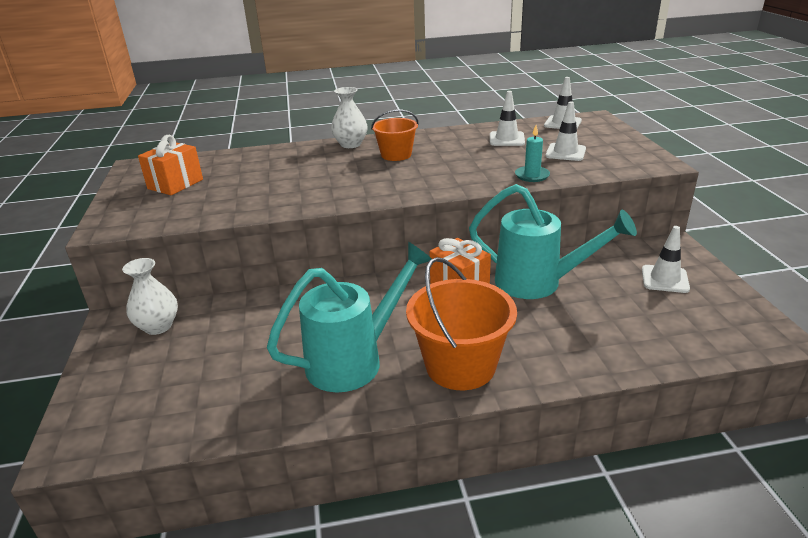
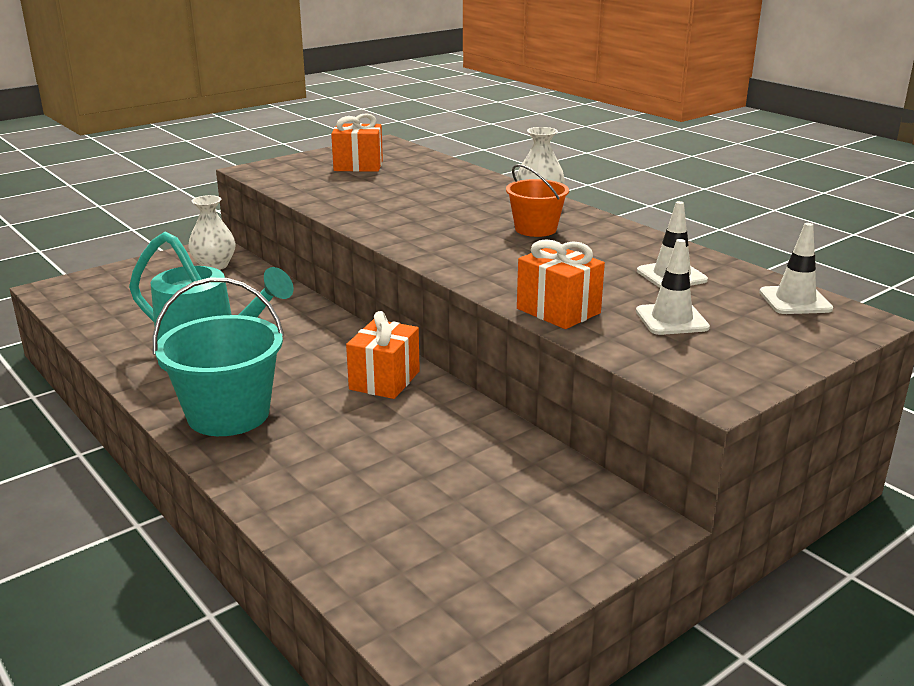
camera: 60 degrees right, 5 degrees down
orange bucket [406,257,517,390] -> turquoise bucket [153,278,284,436]
turquoise watering can [469,184,637,299] -> none
turquoise candle [515,125,550,182] -> orange gift [517,239,605,329]
white traffic cone [642,226,690,293] -> none

